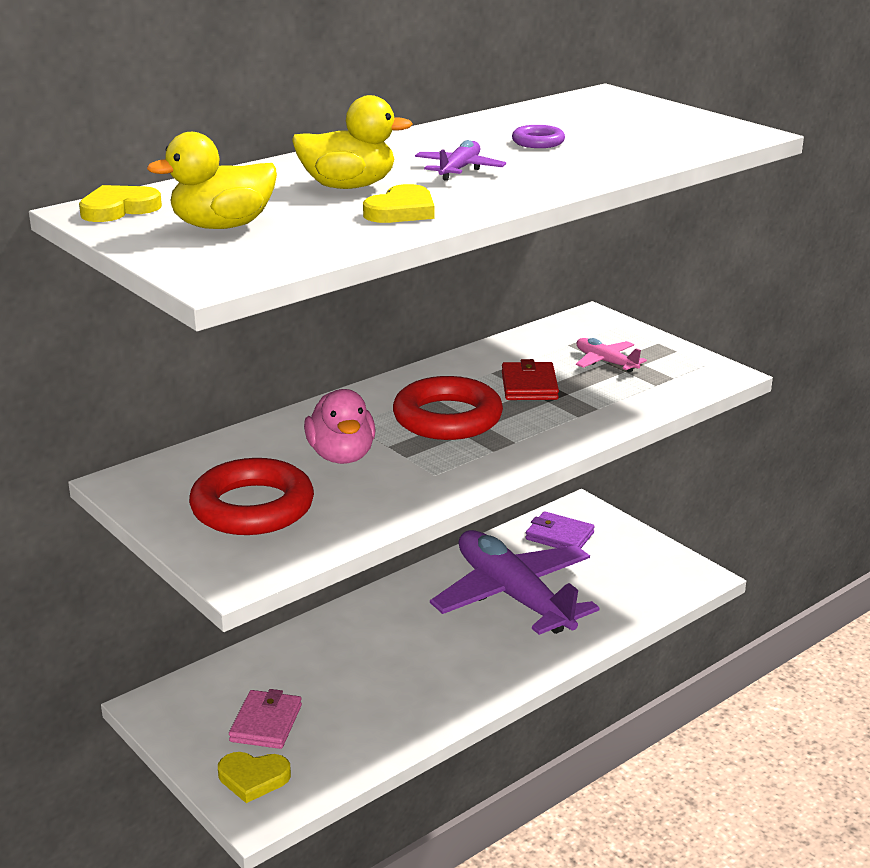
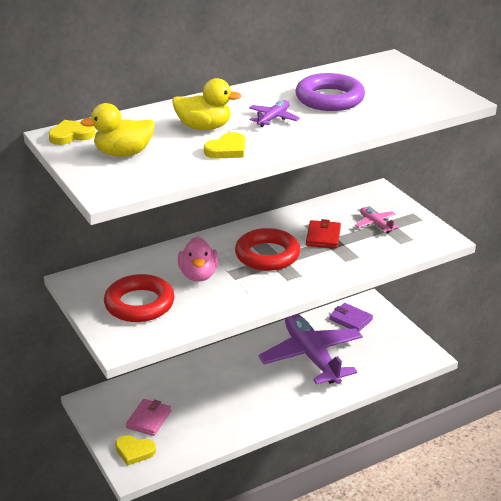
camera: 10 degrees right, 5 degrees up
purple ring [512,125,565,148] -> purple ring [296,73,365,111], size x2.16

